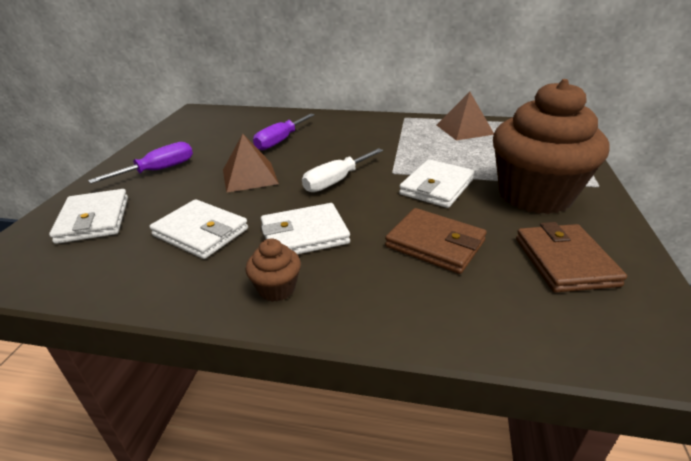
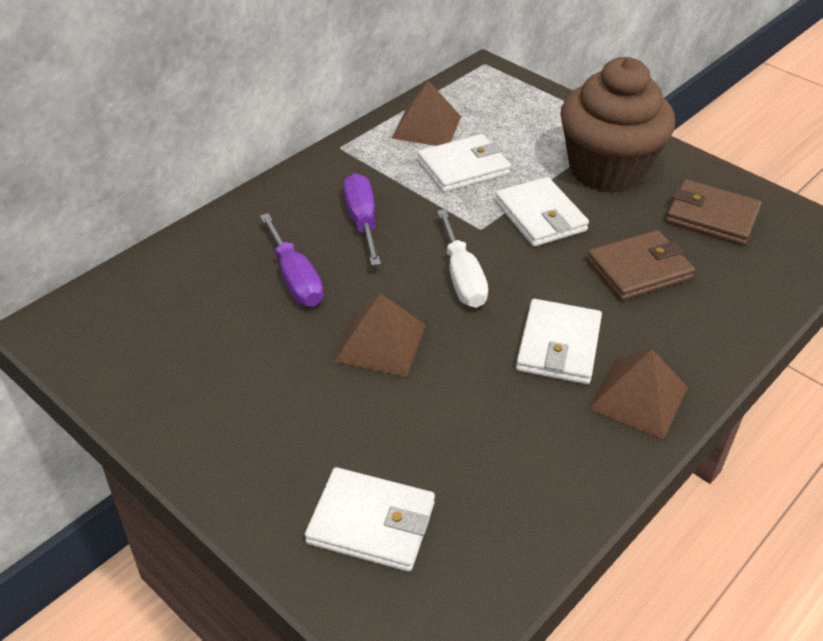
camera: 60 degrees left, 10 degrees up
purple screwdriver [88,142,193,184] -> purple screwdriver moved to [343,173,381,266]
white wallet [150,199,248,259] -> white wallet moved to [417,134,511,192]
brown cupcake [246,238,301,302] -> brown pyramid [588,349,688,440]

